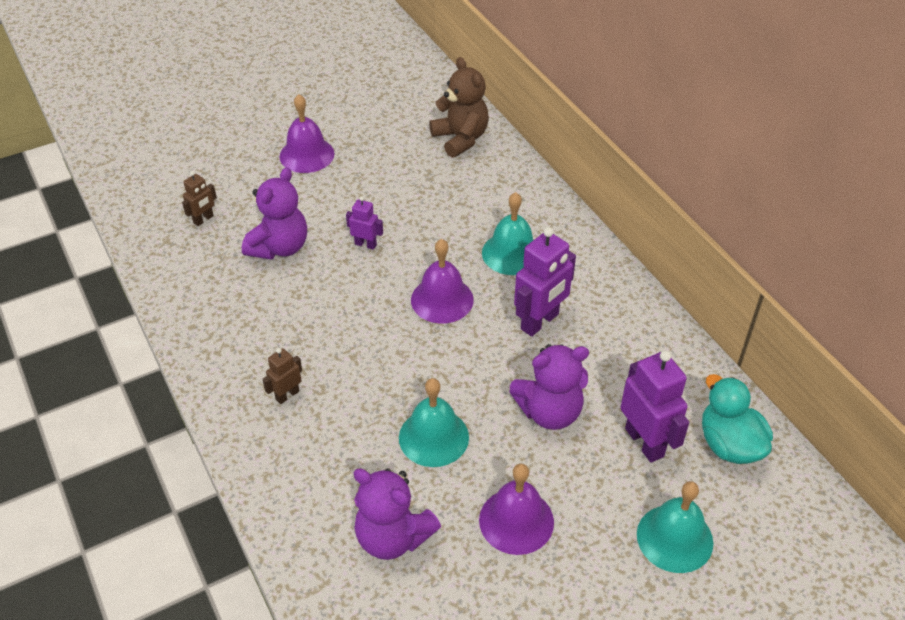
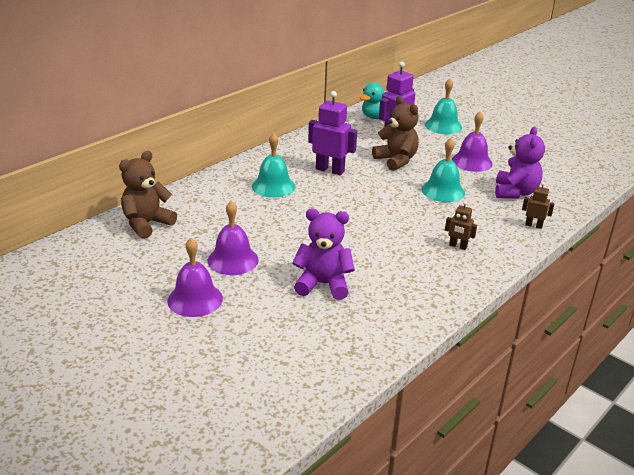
camera: 110 degrees left, 15 degrees down
brown robot [182,171,217,226] -> brown robot moved to [522,182,555,229]
purple robot [346,196,383,250] -> none
purple bell [411,239,474,324] -> purple bell moved to [208,201,259,275]
purple teddy bear [509,344,589,430] -> brown teddy bear [372,96,419,171]

